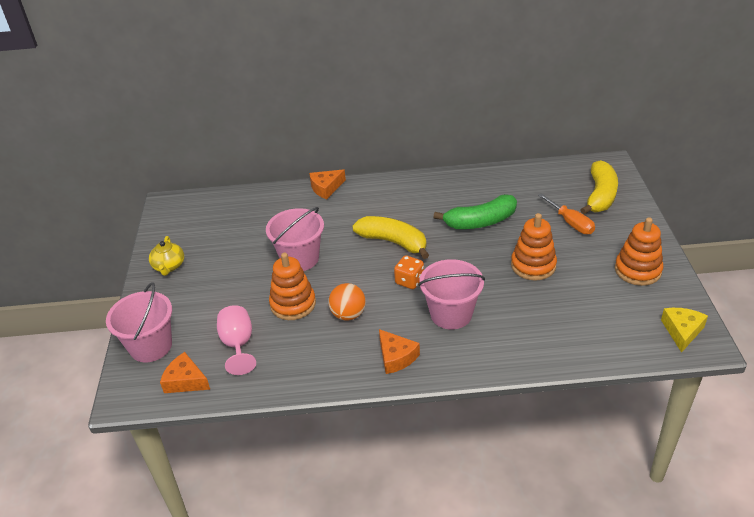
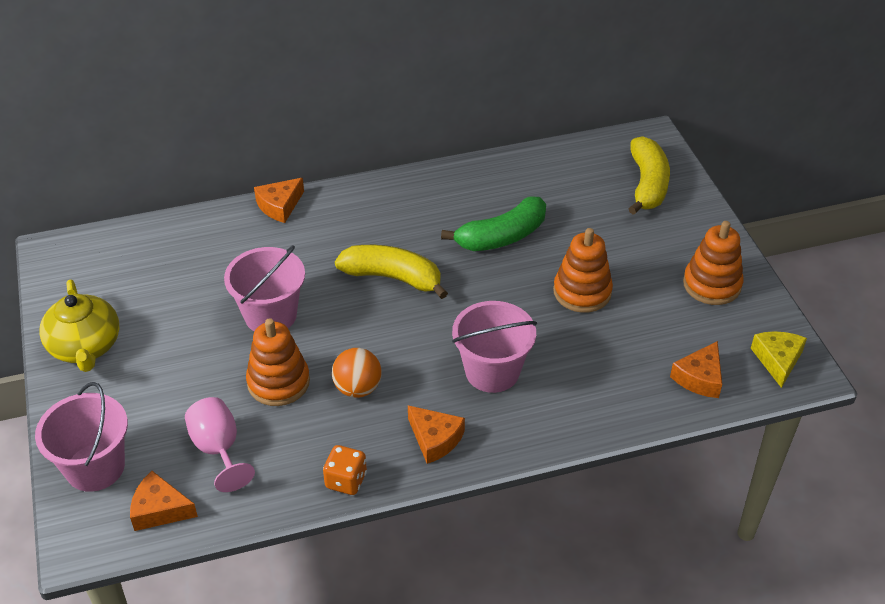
camera: 15 degrees left, 5 degrees up
yellow teapot [149,236,184,276] -> yellow teapot [40,280,119,372], size x1.56
orange dice [394,255,424,289] -> orange dice moved to [323,445,367,495]
orange screwdriver [538,193,595,234] -> none
none -> orange cheese [670,341,722,398]

